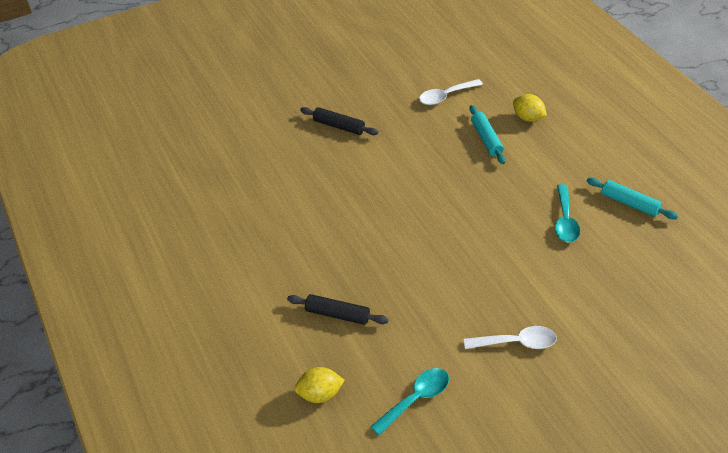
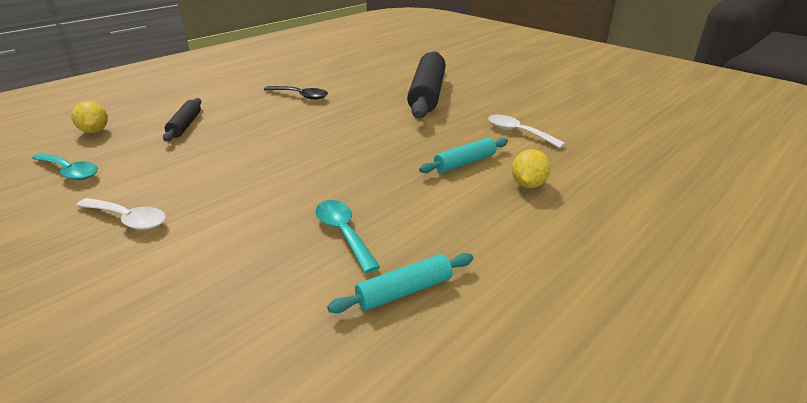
camera: 70 degrees right, 15 degrees down
black rolling pin [300,107,378,135] -> black rolling pin [407,51,446,118], size x1.98
white spoon [464,326,557,349] -> white spoon turned 45 degrees counterclockwise [76,198,166,230]
turquoise spoon [555,184,580,243] -> turquoise spoon turned 75 degrees clockwise [316,200,380,273]
turquoise rolling pin [587,178,678,219] -> turquoise rolling pin turned 45 degrees clockwise [327,253,473,313]
none -> black spoon [264,86,328,100]

